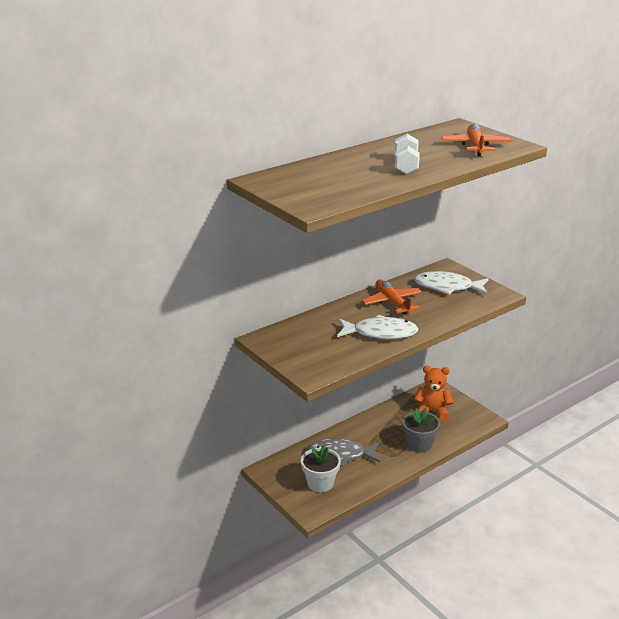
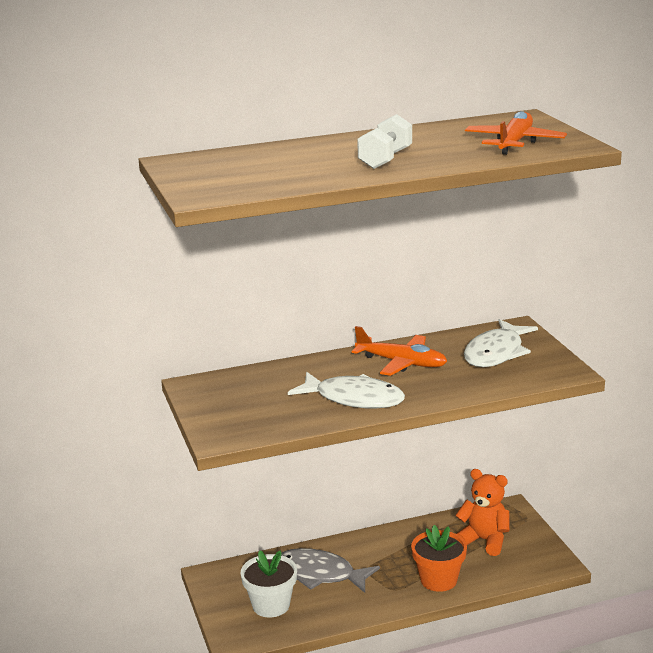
camera: 20 degrees right, 5 degrees down
orange plane [362,279,422,315] -> orange plane turned 120 degrees clockwise [351,326,447,376]
grey flower pot [402,408,440,452] -> orange flower pot [411,525,467,592]
white fish [414,271,488,295] -> white fish turned 90 degrees counterclockwise [464,319,538,367]

